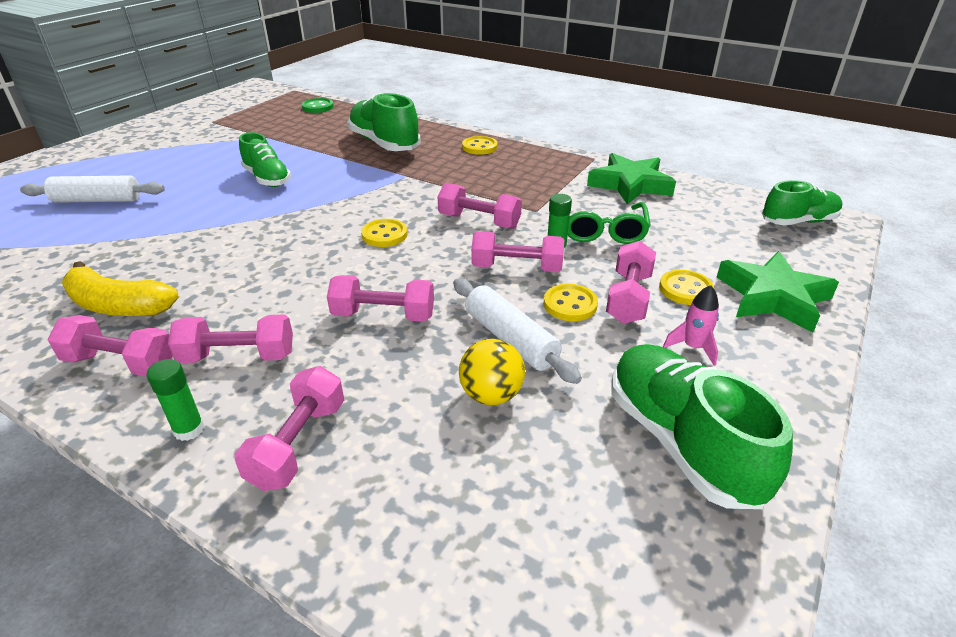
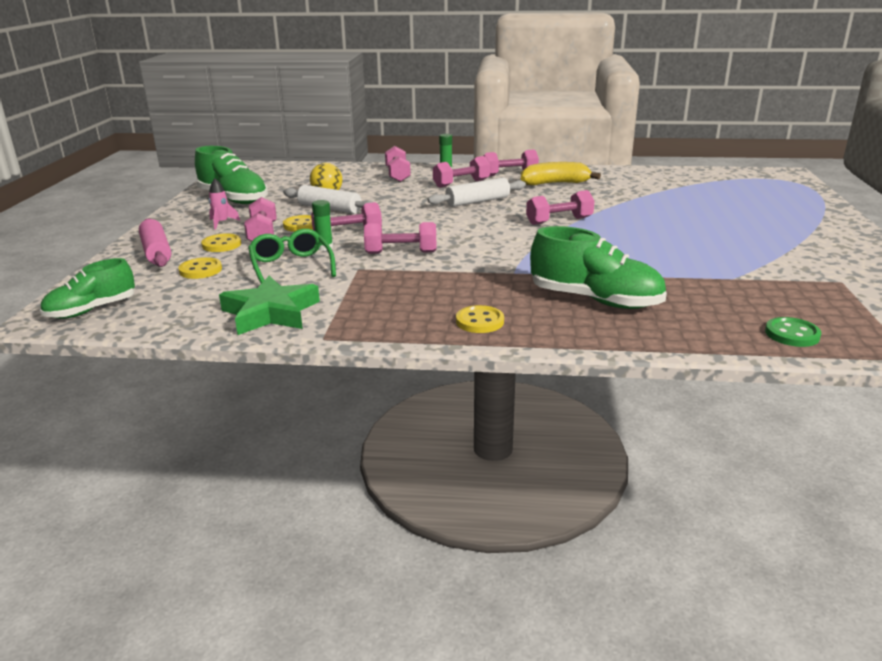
camera: 155 degrees right, 10 degrees down
white rolling pin [20,175,165,203] -> white rolling pin moved to [427,178,526,207]
green shoe [239,132,291,187] -> none
pink dumbbell [327,275,434,322] -> pink dumbbell moved to [526,190,594,225]
yellow button [361,219,407,247] -> yellow button moved to [178,257,222,279]
green star [716,251,839,333] -> pink rolling pin [139,219,171,267]

